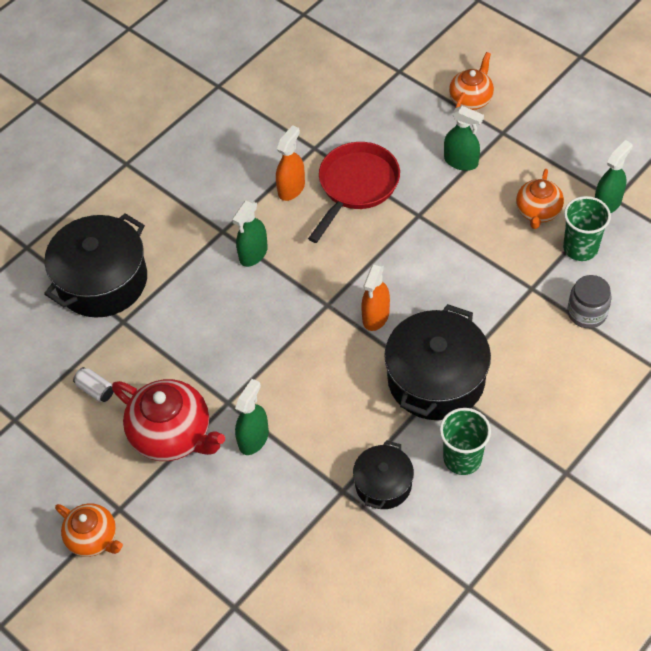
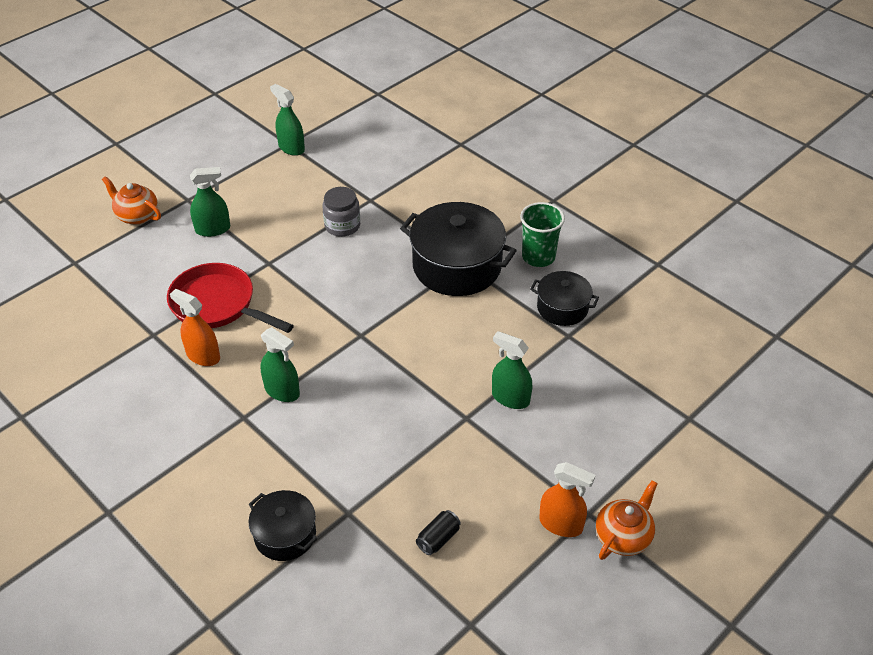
camera: 90 degrees left, 10 degrees down
black pot [44,213,147,318] -> black pot [249,490,318,561], size x0.56
white can [73,367,113,402] -> black can [416,510,461,555]
red teapot [112,379,225,461] -> none
orange spray bottle [361,263,390,331] -> orange spray bottle moved to [539,462,595,537]
green spray bottle [444,106,484,171] -> green spray bottle turned 45 degrees clockwise [190,167,230,237]
orange teapot [516,169,564,229] -> none
green cup [563,196,611,261] -> none
grey jar [567,275,612,328] -> grey jar moved to [322,187,360,237]

